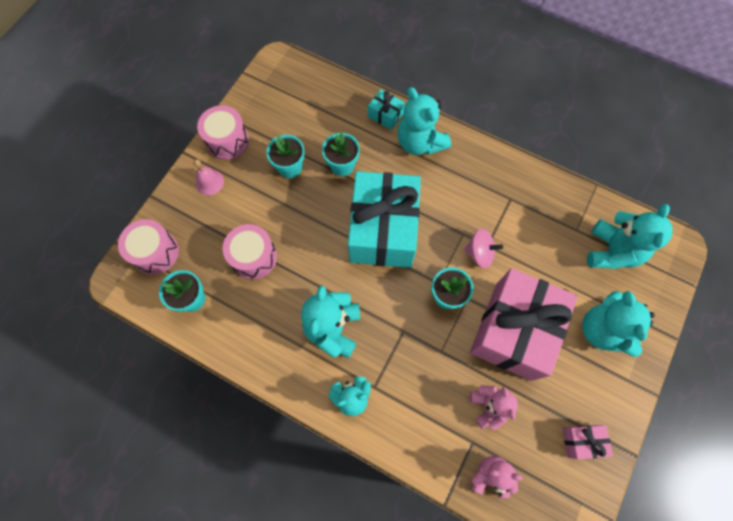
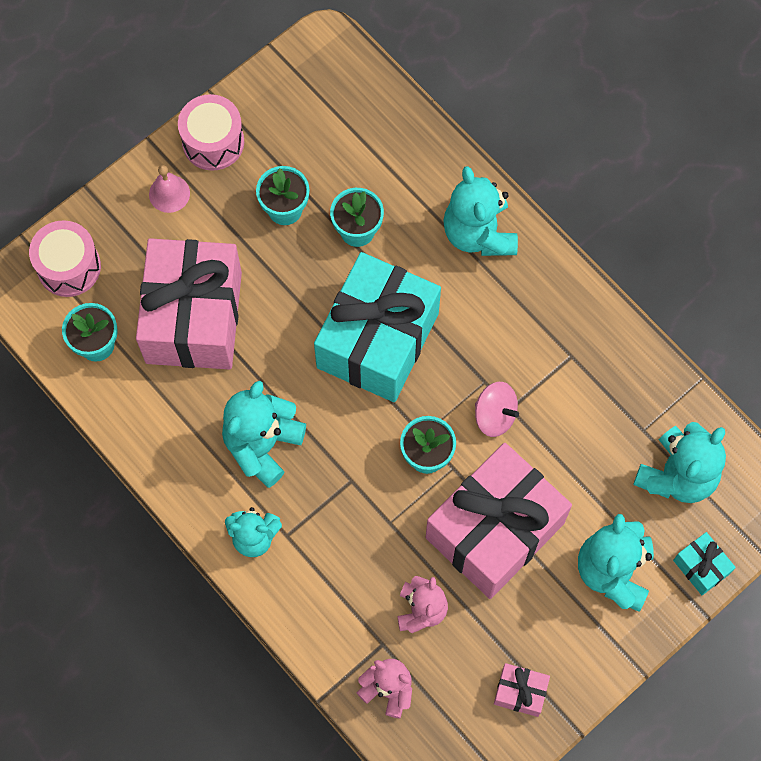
camera: 20 degrees right, 0 degrees up
pink drum [223,224,277,280] -> pink gift [136,238,242,370]
turquoise gift [368,89,405,130] -> turquoise gift moved to [673,532,736,595]

